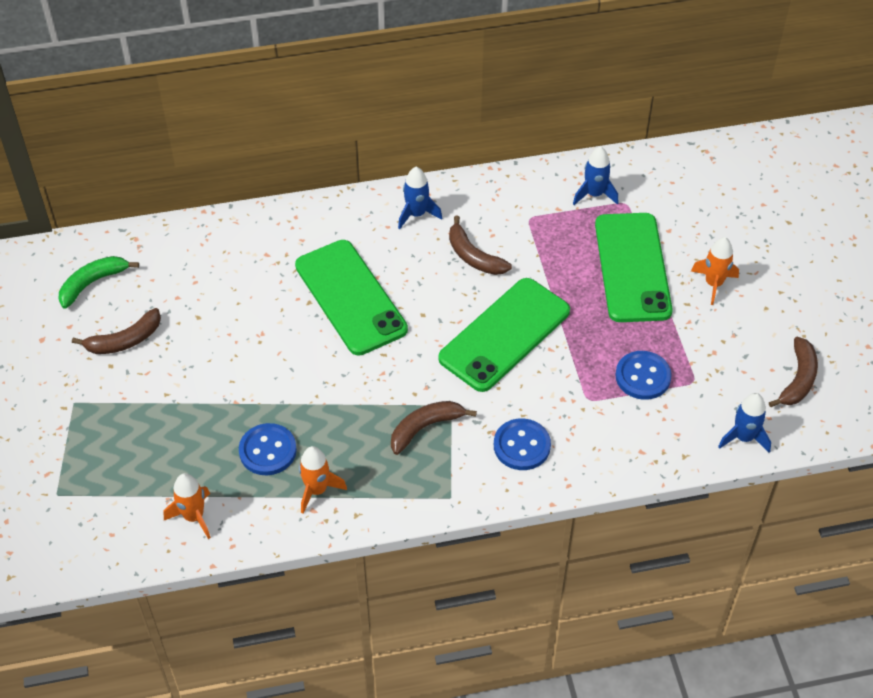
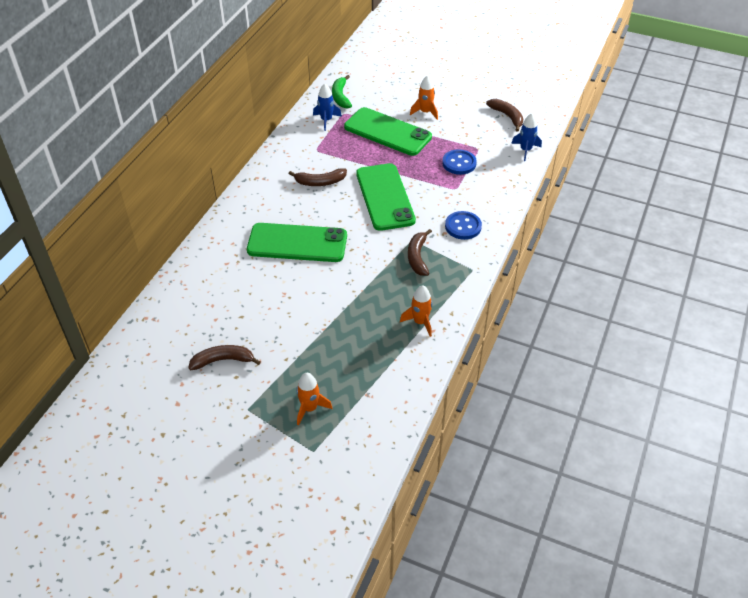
camera: 55 degrees left, 5 degrees down
green banana [58,256,139,309] -> green banana moved to [332,75,352,108]
brown banana [72,308,161,354] -> brown banana turned 105 degrees counterclockwise [188,345,261,370]
orange rocket [164,473,211,539] -> orange rocket moved to [296,373,332,425]
blue button [239,423,297,475] -> none
blue rocket [398,167,442,229] -> none

